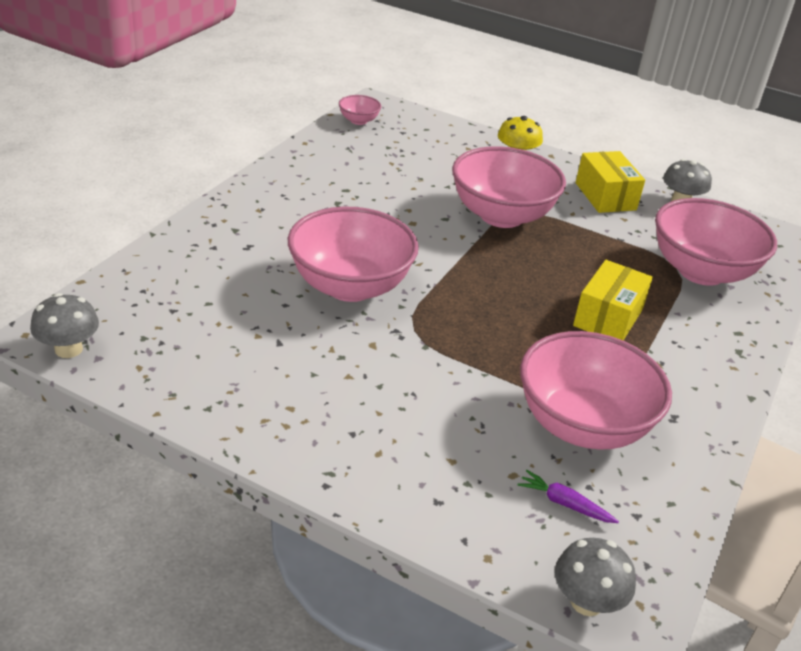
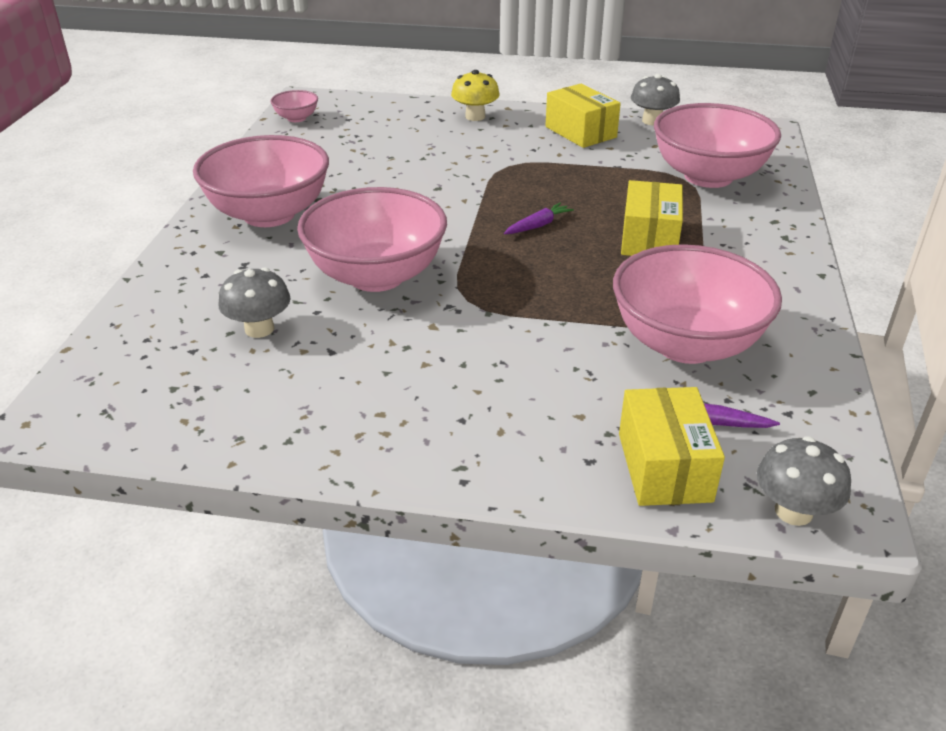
camera: 15 degrees left, 0 degrees up
grey mushroom [30,293,99,358] -> grey mushroom moved to [218,267,291,338]
pink bowl [452,146,566,228] -> pink bowl moved to [193,135,329,227]
none -> purple carrot [504,202,574,234]
none -> yellow box [619,387,725,506]

